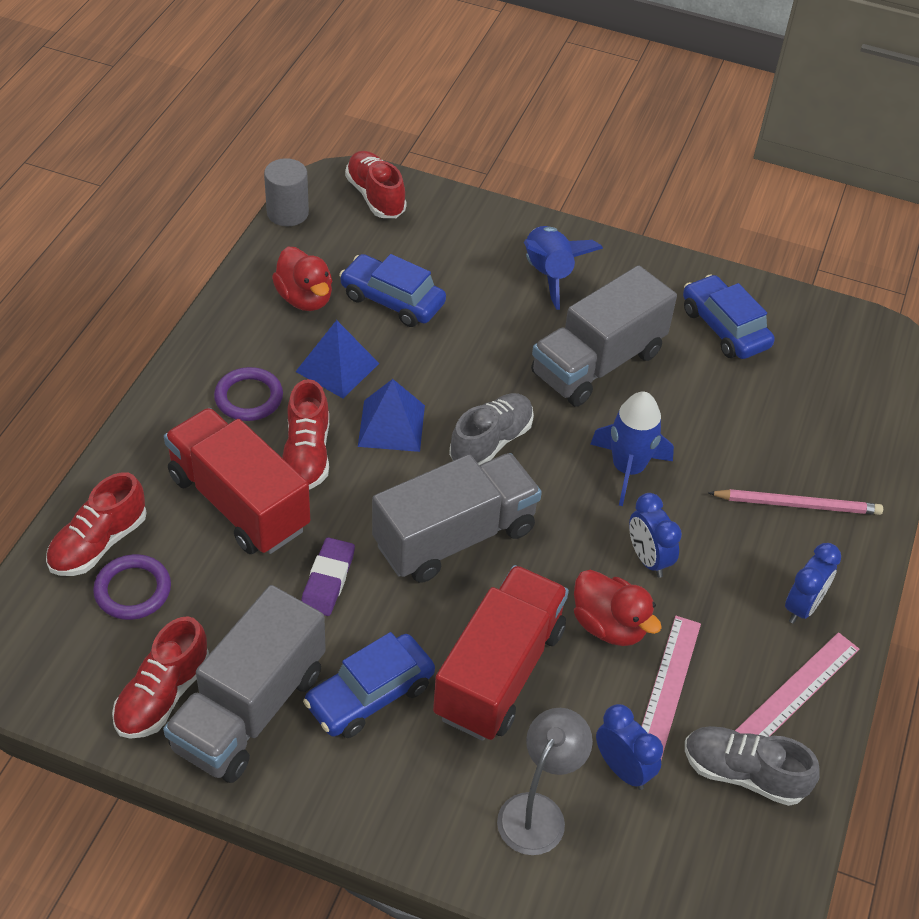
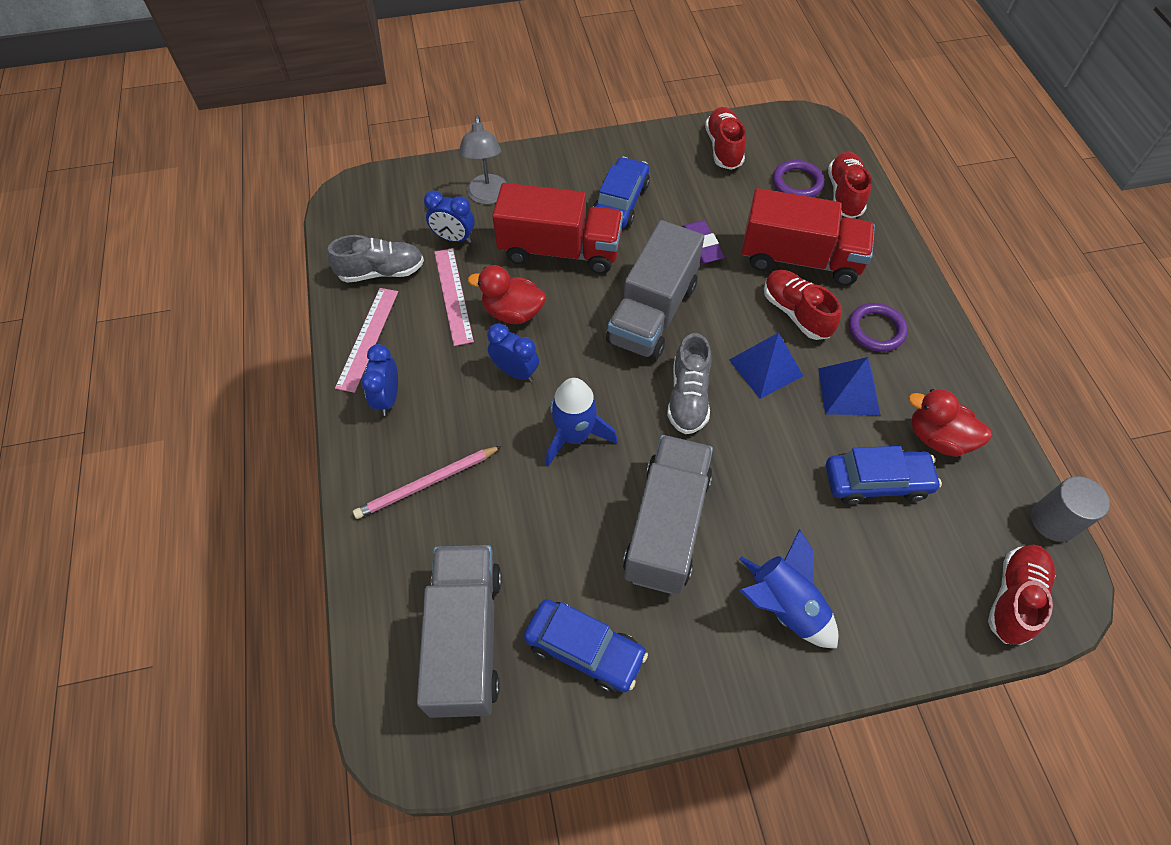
camera: 150 degrees right, 10 degrees up
grey truck [163,585,326,783] -> grey truck moved to [417,545,502,718]
red shoe [345,151,407,218] -> red shoe turned 90 degrees counterclockwise [988,545,1056,645]
red truck [433,565,569,741] -> red truck turned 75 degrees counterclockwise [492,183,623,274]

